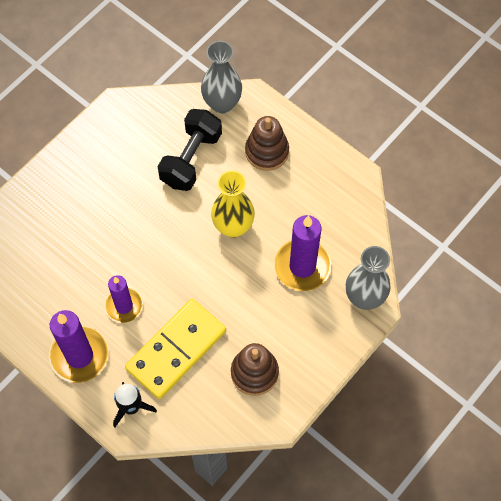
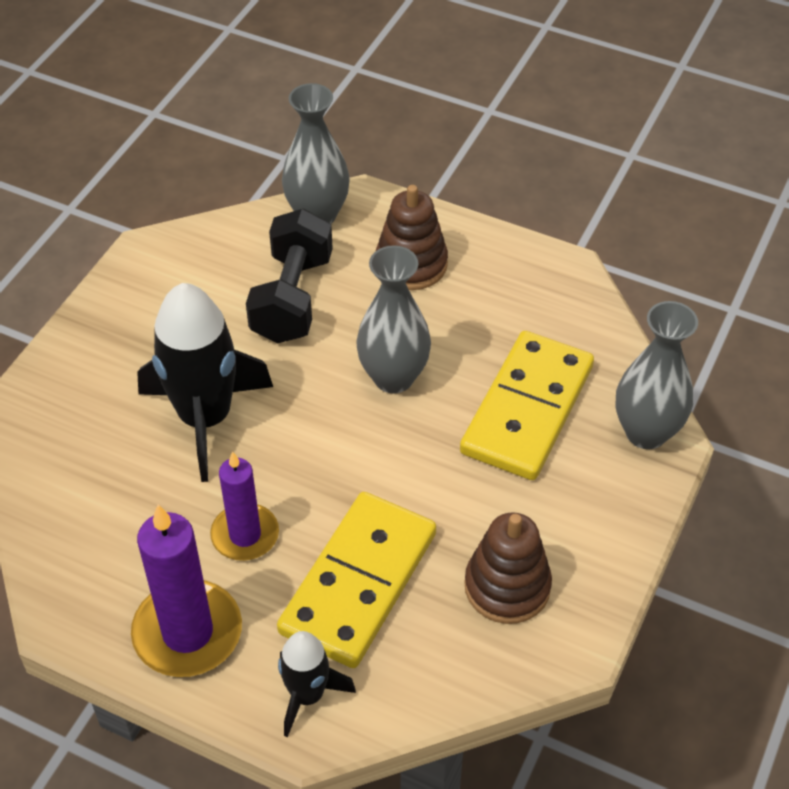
camera: 15 degrees left, 15 degrees down
yellow vase [211,170,255,238] -> grey vase [356,245,431,393]
purple candle [274,215,332,291] -> yellow domino [460,331,594,480]
none -> black rocket [137,283,273,482]

